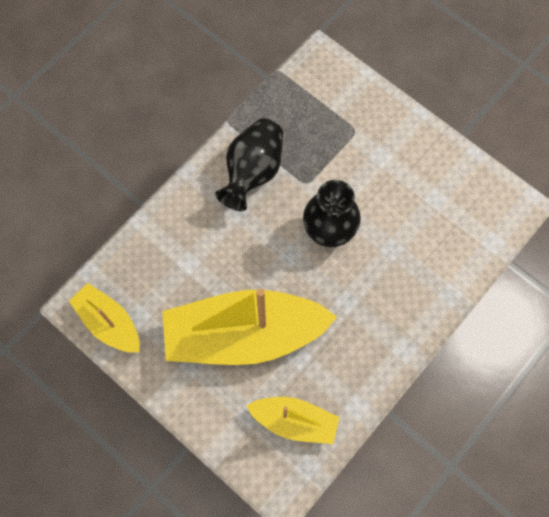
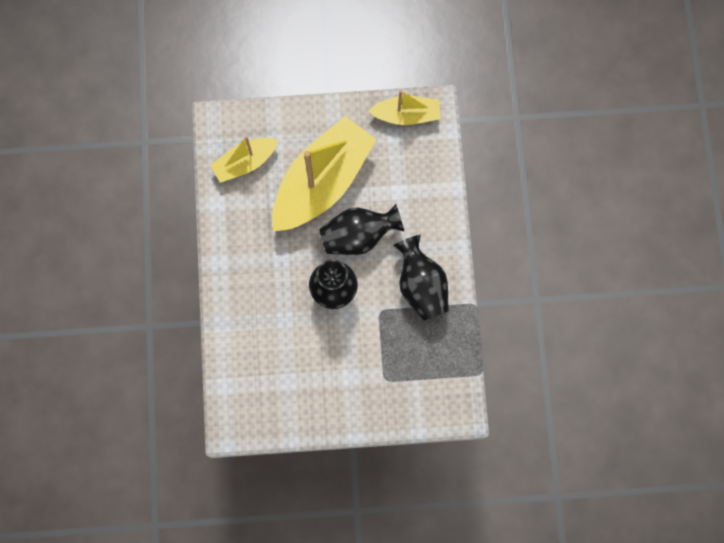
camera: 135 degrees right, 5 degrees up
none -> black vase [319,204,405,255]

